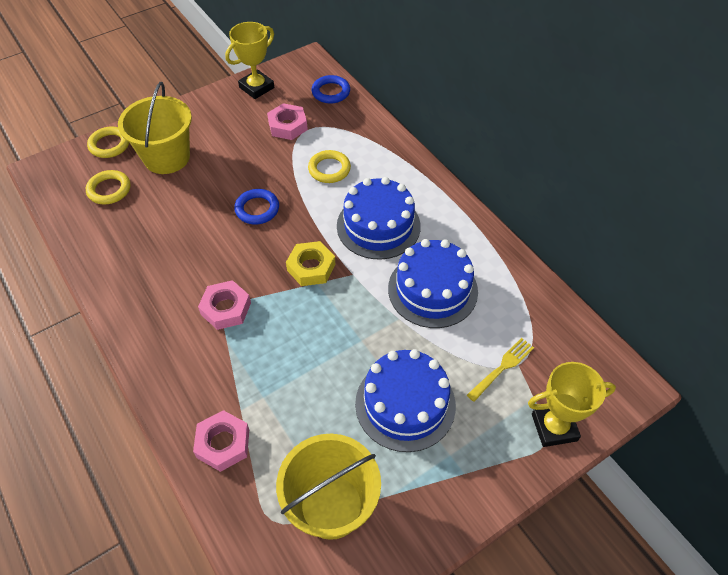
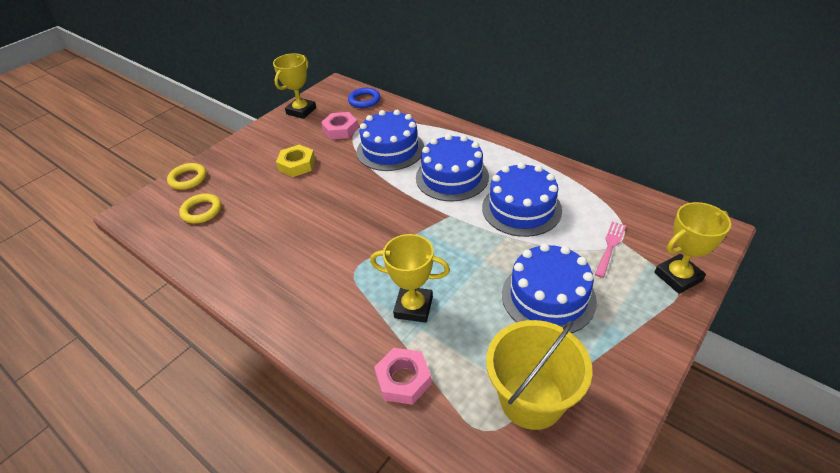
camera: 15 degrees left, 10 degrees down
yellow bucket [118,82,192,174] -> none
pink nut [198,280,251,330] -> none
blue ring [234,189,279,225] -> none
yellow nut [286,241,335,286] -> yellow nut moved to [276,145,315,177]
yellow ring [308,150,351,183] -> blue cake [357,110,424,171]
yellow fork [467,338,534,402] -> pink fork [595,222,626,278]
none -> yellow trophy [370,234,450,323]

